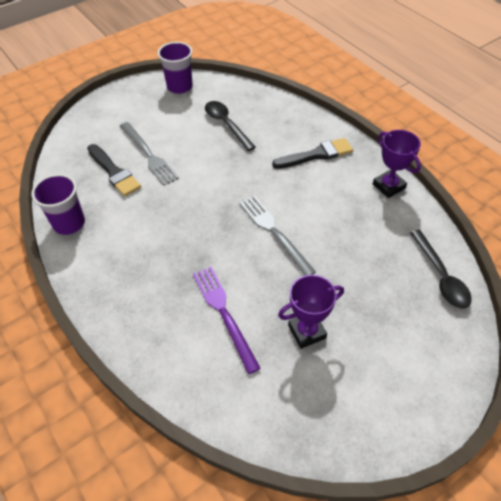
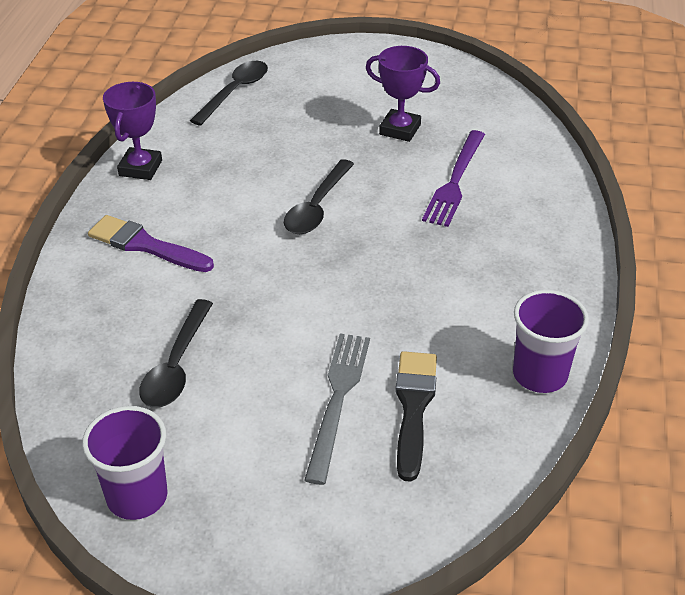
camera: 135 degrees left, 10 degrees down
grey fork [240,196,316,276] -> black spoon [284,159,354,234]
black brush [272,138,353,169] -> purple brush [88,215,214,272]

